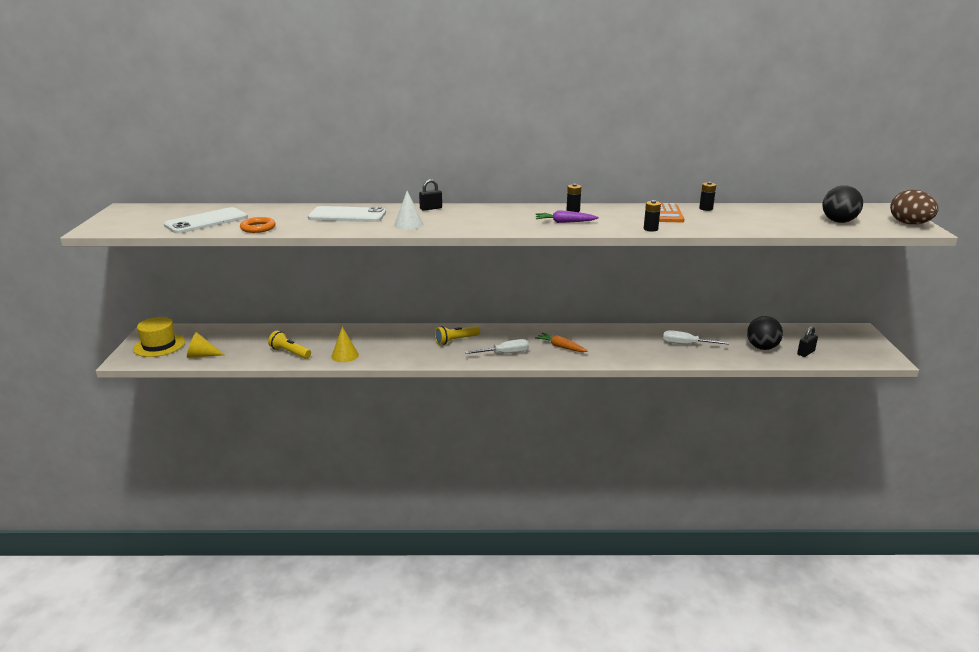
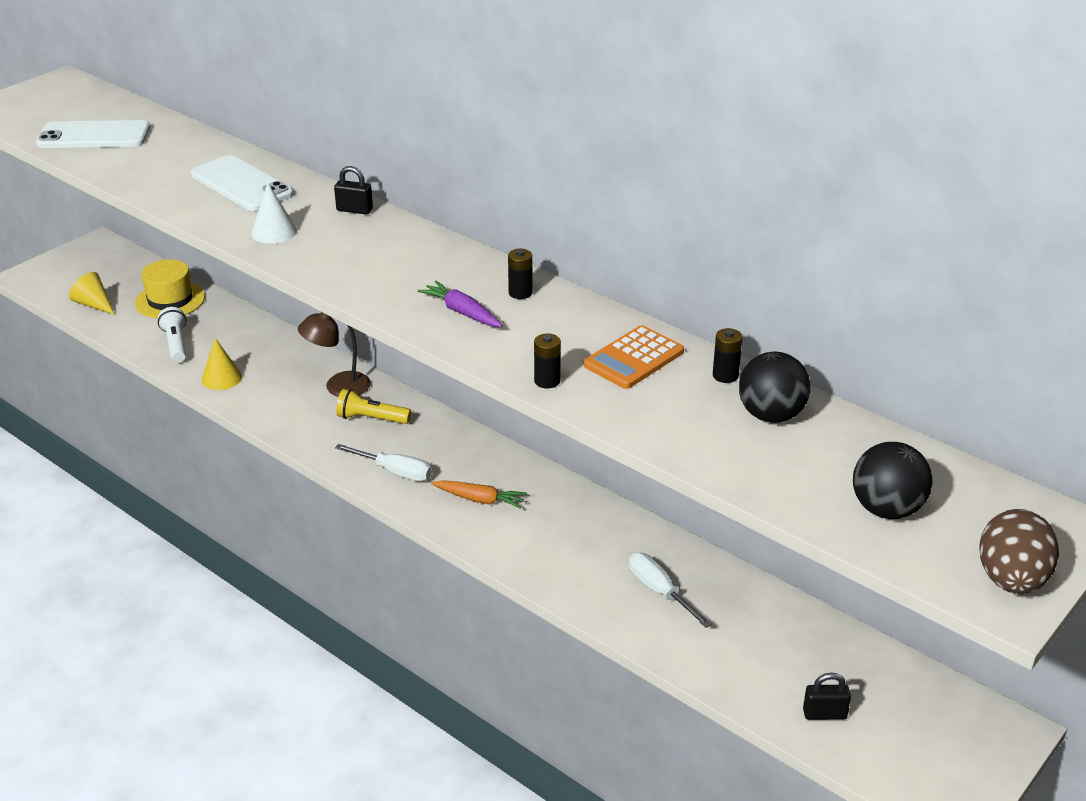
camera: 40 degrees right, 10 degrees up
yellow hat [133,317,185,357] -> yellow hat moved to [135,259,205,318]
orange ring [240,217,276,233] -> none
yellow flashlight [268,331,311,359] -> white flashlight [158,307,186,363]
orange carrot [535,333,588,352] -> orange carrot turned 120 degrees clockwise [431,480,527,509]
black ball [747,316,783,350] -> black ball moved to [739,352,810,423]
none -> brown lamp [298,312,371,397]

